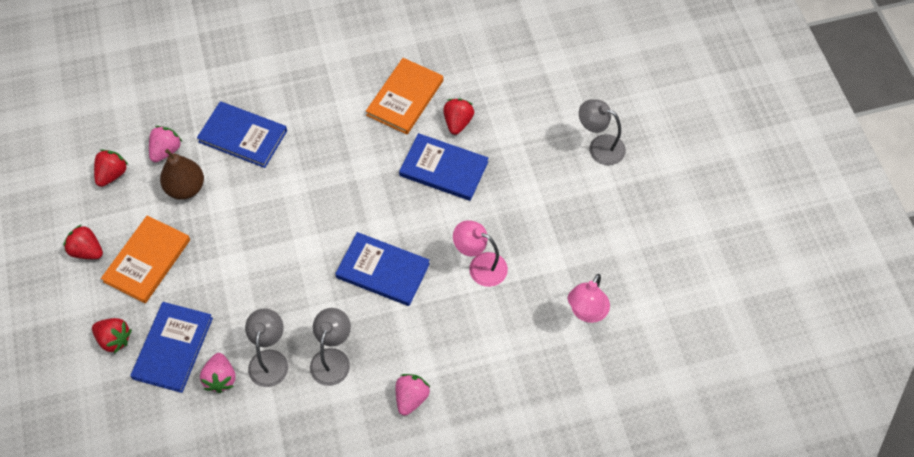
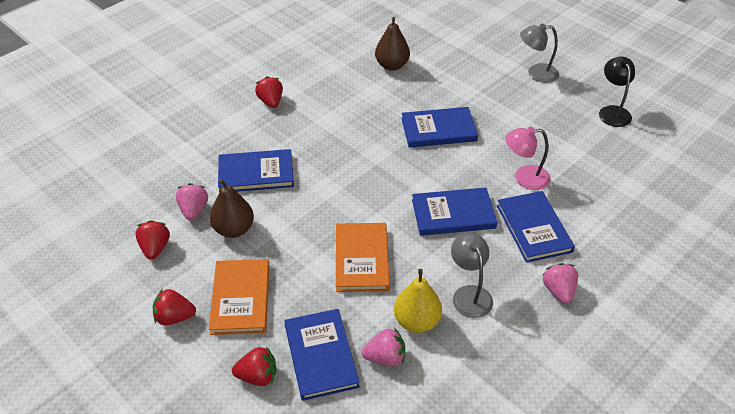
camera: 30 degrees left, 15 degrees down
pink strawberry [200,353,236,393] -> pink strawberry turned 60 degrees counterclockwise [362,328,405,366]
grey lamp [245,309,288,387] -> yellow pear [394,269,442,333]
orange book [366,58,443,134] -> orange book moved to [336,223,390,292]
red strawberry [443,99,474,135] -> red strawberry moved to [255,76,283,108]
pink lamp [568,274,610,323] -> none
none -> brown pear [375,17,410,71]
none -> blue book [497,191,575,263]
none -> black lamp [599,57,635,127]

